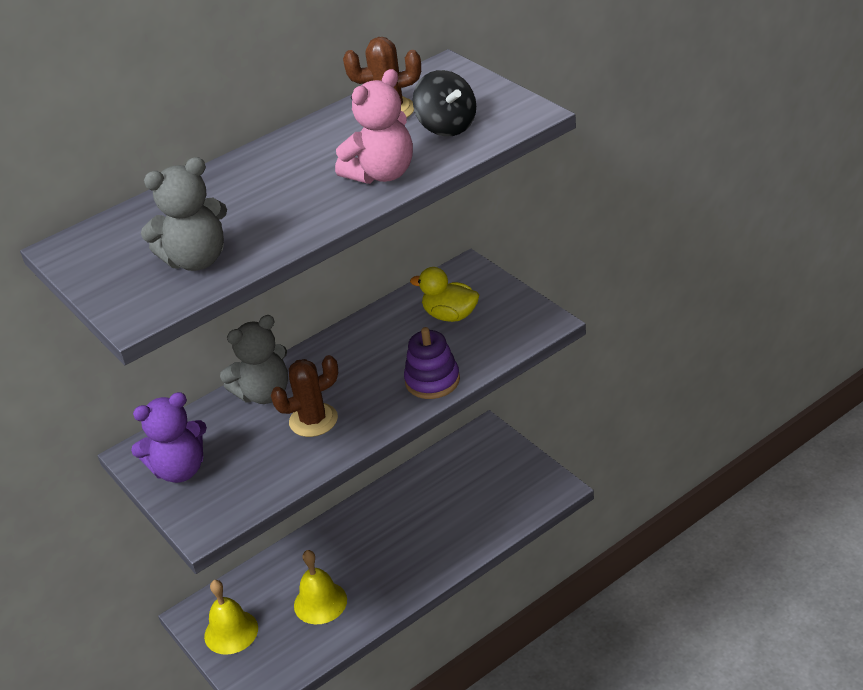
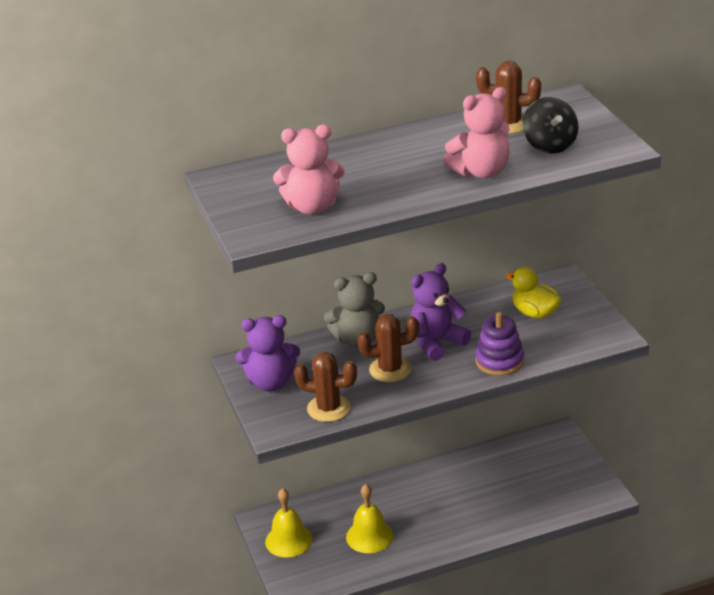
camera: 15 degrees right, 5 degrees down
grey teddy bear [141,157,227,271] -> pink teddy bear [273,124,345,215]
none -> brown cactus [294,352,357,422]
none -> purple teddy bear [410,263,471,361]

